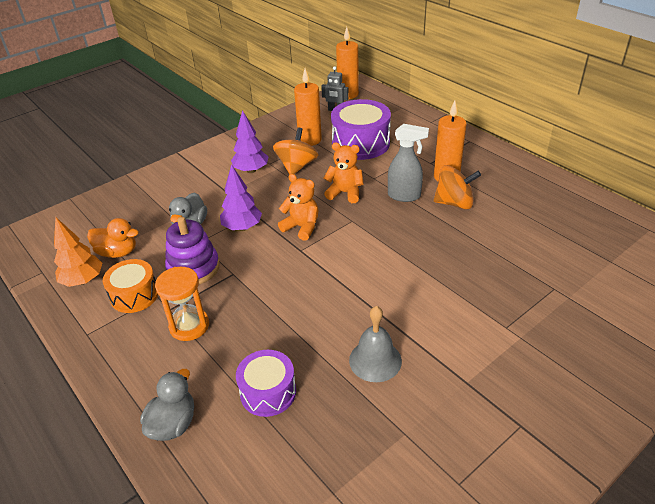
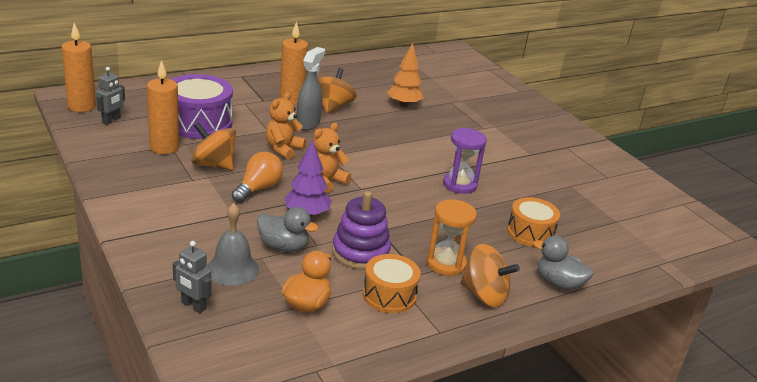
camera: 85 degrees left, 10 degrees down
orange tree [54,217,102,287] -> orange tree moved to [387,43,424,107]
purple tree [231,110,268,173] -> none
purple drum [236,350,296,417] -> orange drum [507,197,560,247]
grey bell [349,306,402,382] -> grey bell moved to [207,203,259,286]
none -> grey robot [173,241,211,313]
none -> orange light bulb [232,152,283,203]
none -> purple hourglass [443,128,487,194]
none -> orange spinning top [460,244,520,307]

